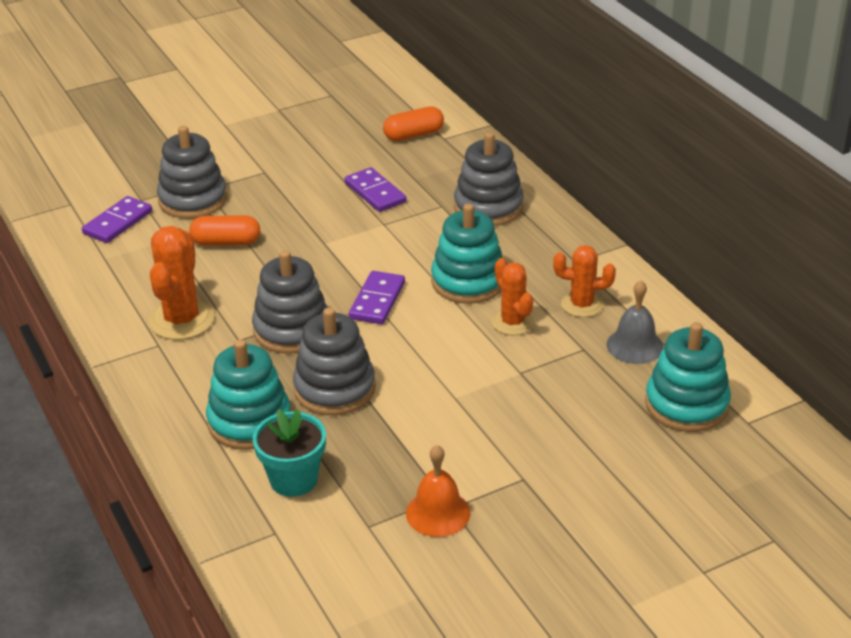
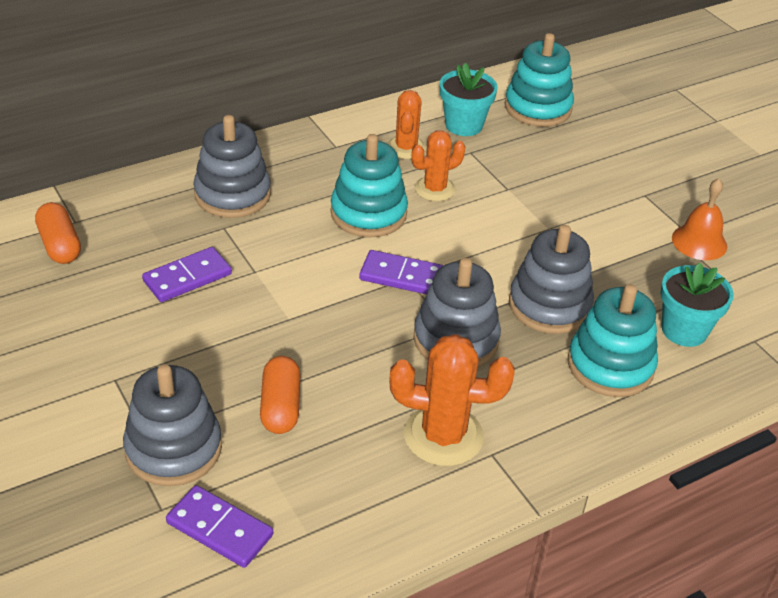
camera: 95 degrees left, 5 degrees up
grey bell [607,280,663,364] -> turquoise flower pot [440,63,498,136]

